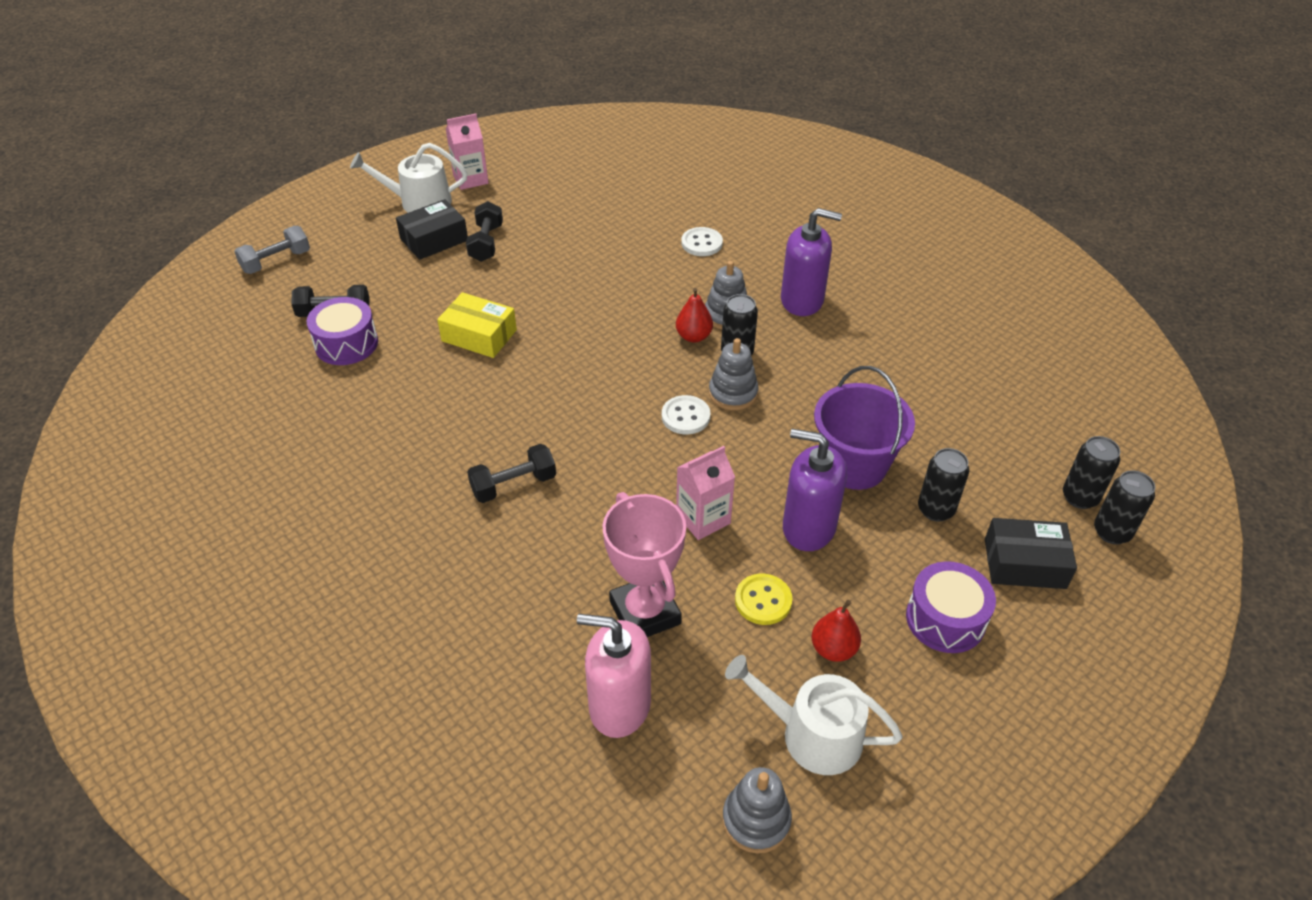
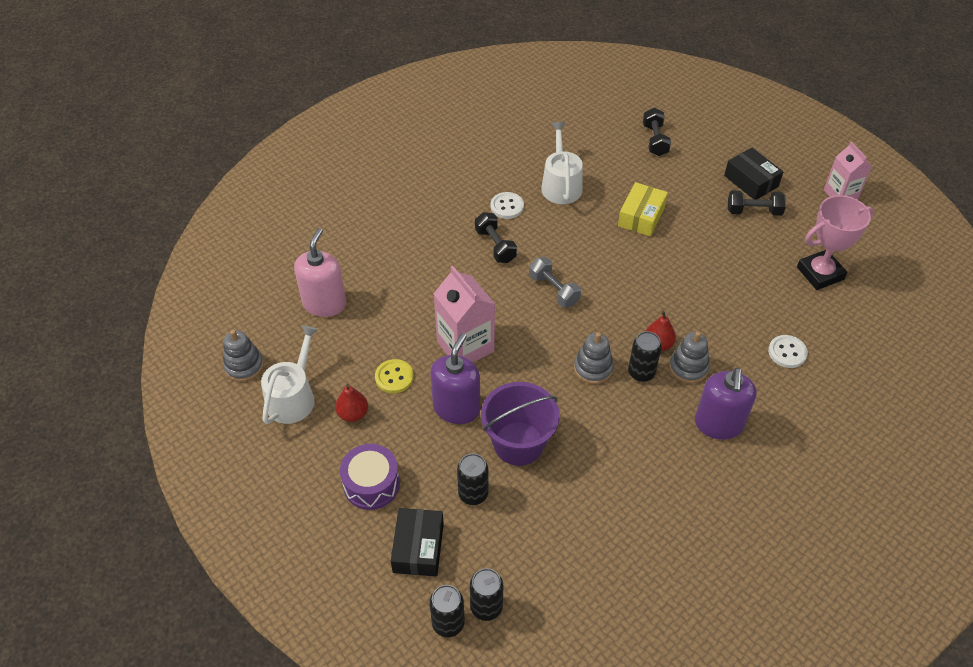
camera: 90 degrees right, 5 degrees up
grey dumbbell [234,226,310,274] -> grey dumbbell moved to [529,257,581,307]
purple drum [307,297,378,365] -> none
white watering can [350,143,467,213] -> white watering can moved to [541,122,583,204]
pink trophy [602,492,686,637] -> pink trophy moved to [797,195,874,290]
white button [662,395,710,434] -> white button moved to [491,192,524,219]
pink carton [676,446,735,540] -> pink carton [434,266,495,363], size x1.50

